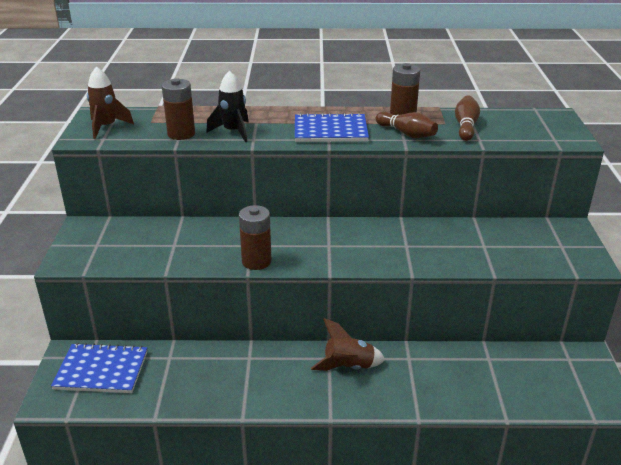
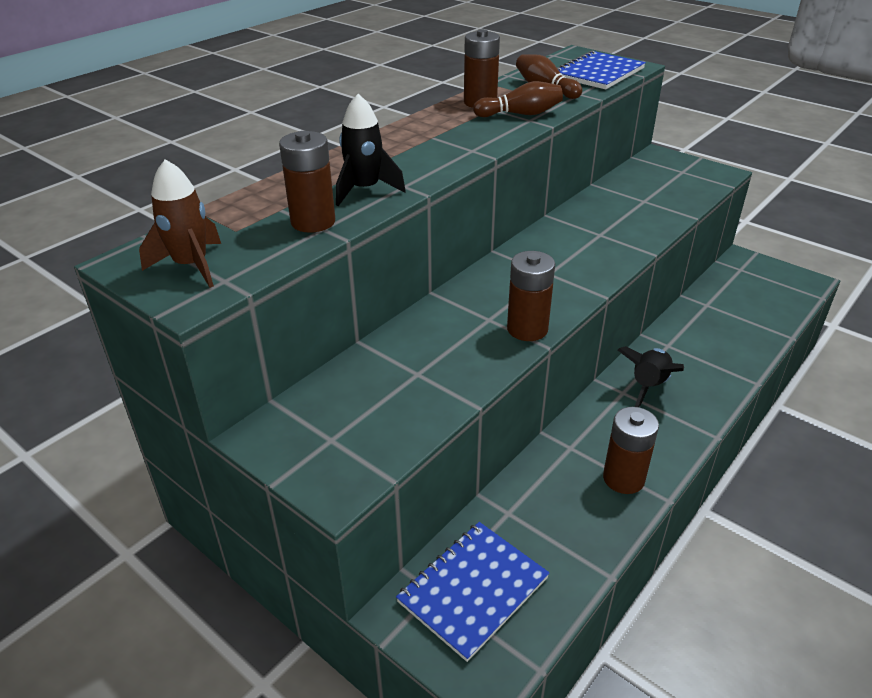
camera: 50 degrees left, 5 degrees up
blue notebook [295,113,369,142] -> blue notebook moved to [557,50,646,89]
brown rocket [311,318,385,371] -> black rocket [618,346,684,407]
none -> brown battery [603,407,659,494]

